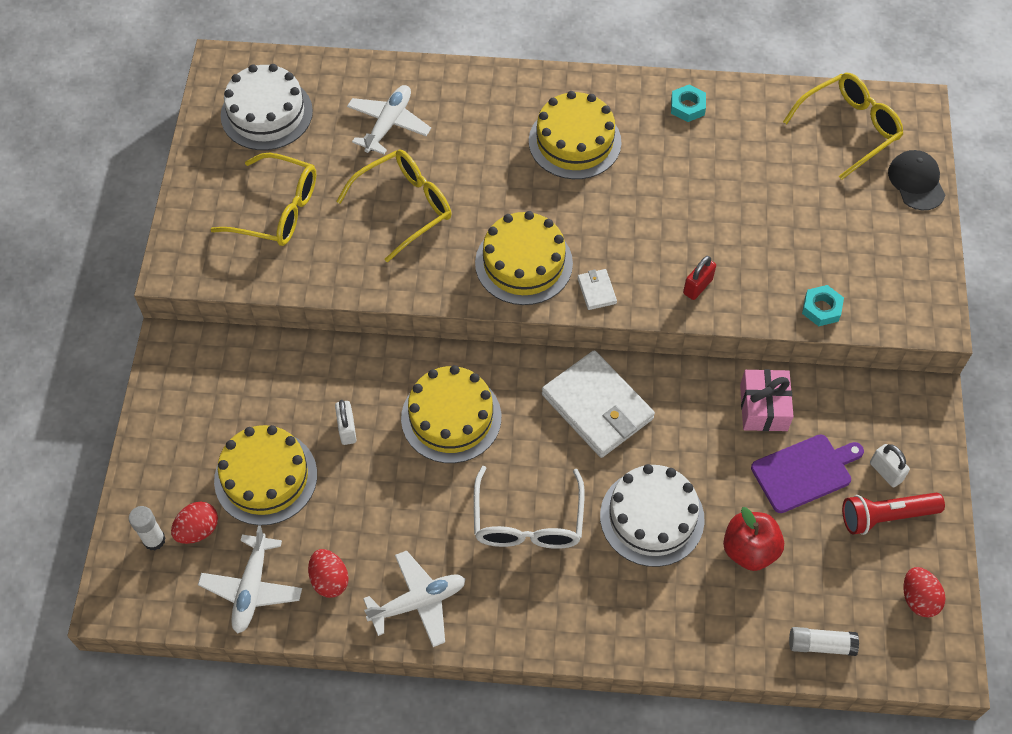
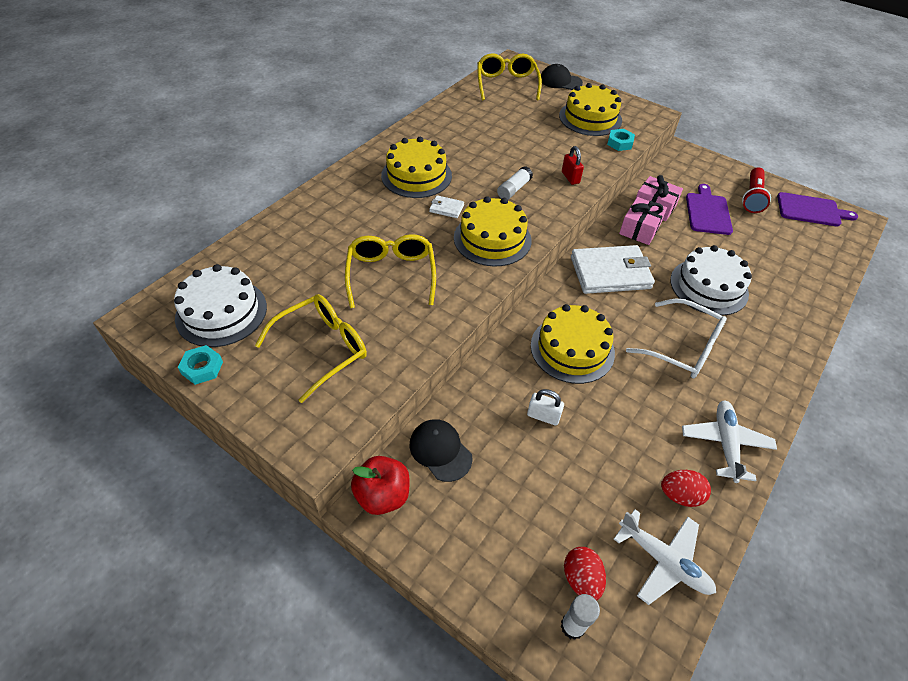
camera: 60 degrees left, 10 degrees down
yellow cake [214,425,317,525] -> yellow cake moved to [559,83,622,136]
white plane [347,85,431,154] -> none
white wallet [577,269,617,310] -> white wallet moved to [429,195,464,218]
turquoise nut [671,84,706,122] -> turquoise nut moved to [178,345,223,385]
red apple [723,507,784,571] -> red apple moved to [351,456,410,515]
white glue stick [789,627,859,656] -> white glue stick moved to [497,166,533,200]
white padlock [870,444,910,487] -> none
red egg [903,567,945,617] -> purple cutting board [777,192,858,226]
none -> black cap [410,419,473,482]
none -> pink gift [619,197,667,245]

